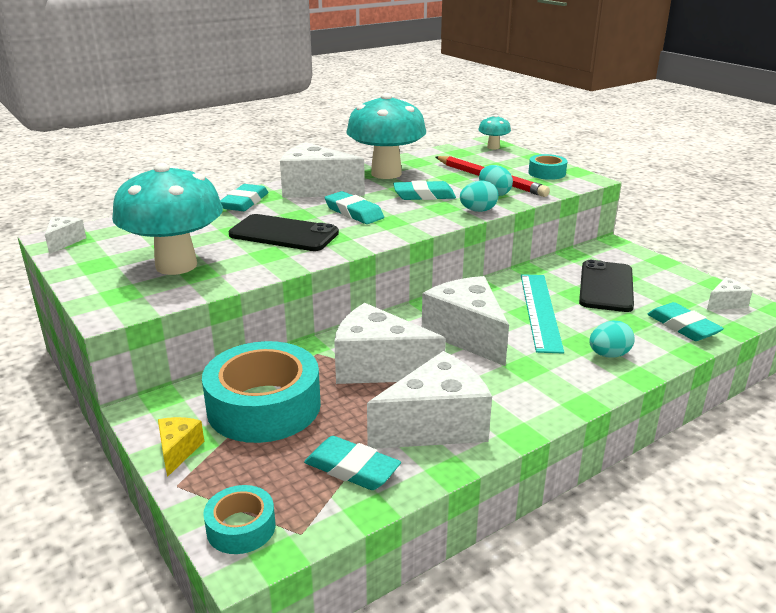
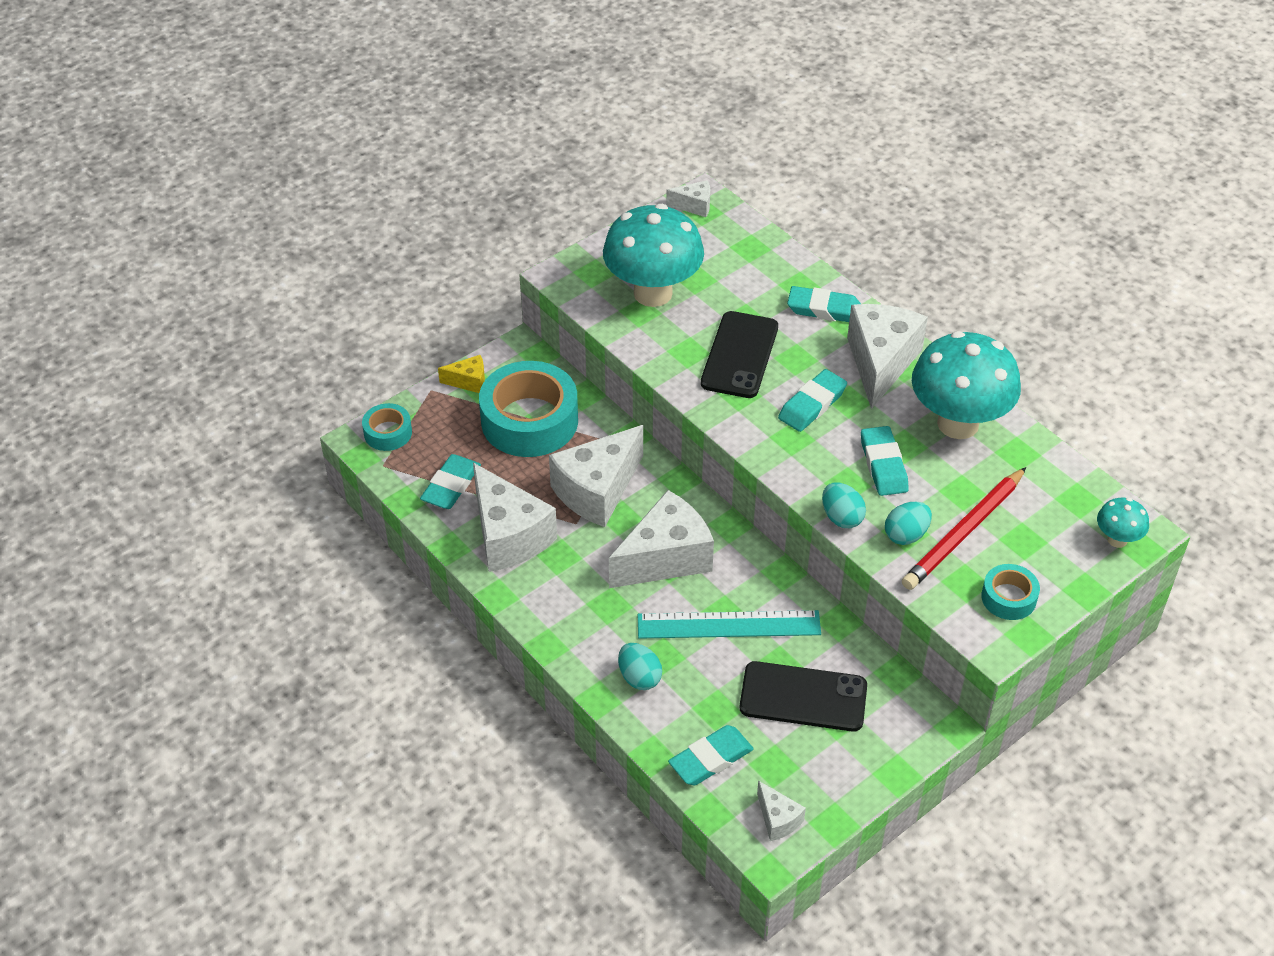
camera: 85 degrees right, 20 degrees up
white cheese [334,303,446,384] -> white cheese turned 150 degrees counterclockwise [549,425,643,527]

